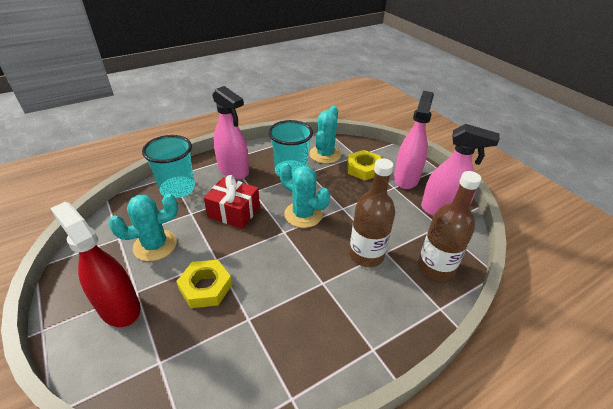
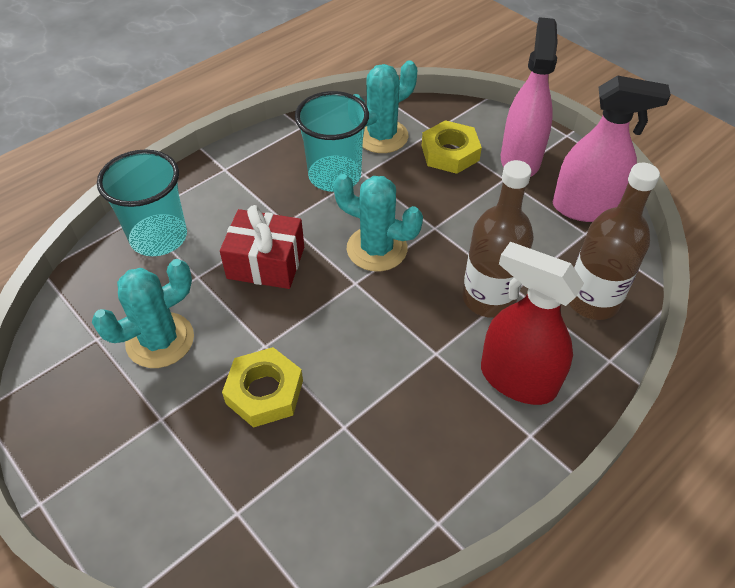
camera: 10 degrees left, 10 degrees up
red spray bottle [50,202,140,327] -> red spray bottle moved to [481,242,584,405]
pink spray bottle [212,86,249,179] -> none
turquoise cactus [309,106,341,164] -> turquoise cactus turned 45 degrees clockwise [354,60,417,153]

